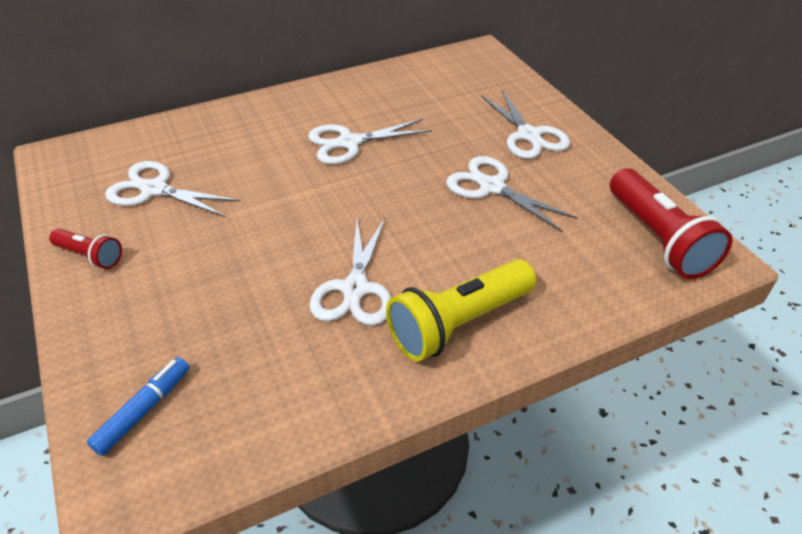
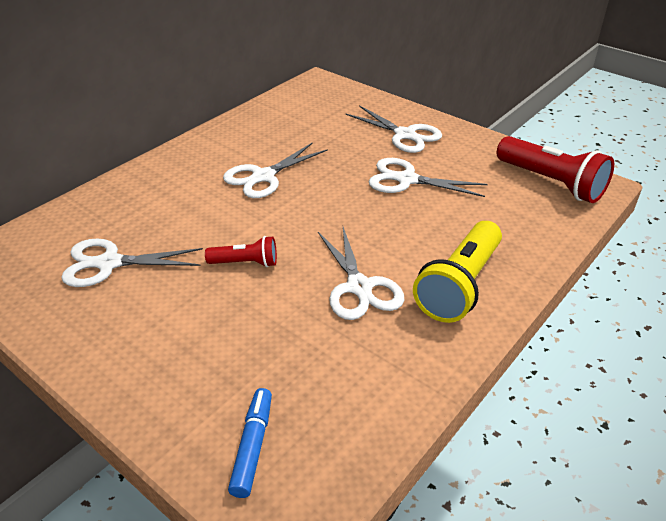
camera: 25 degrees left, 5 degrees down
red flashlight [49,229,122,269] -> red flashlight moved to [205,236,277,267]

